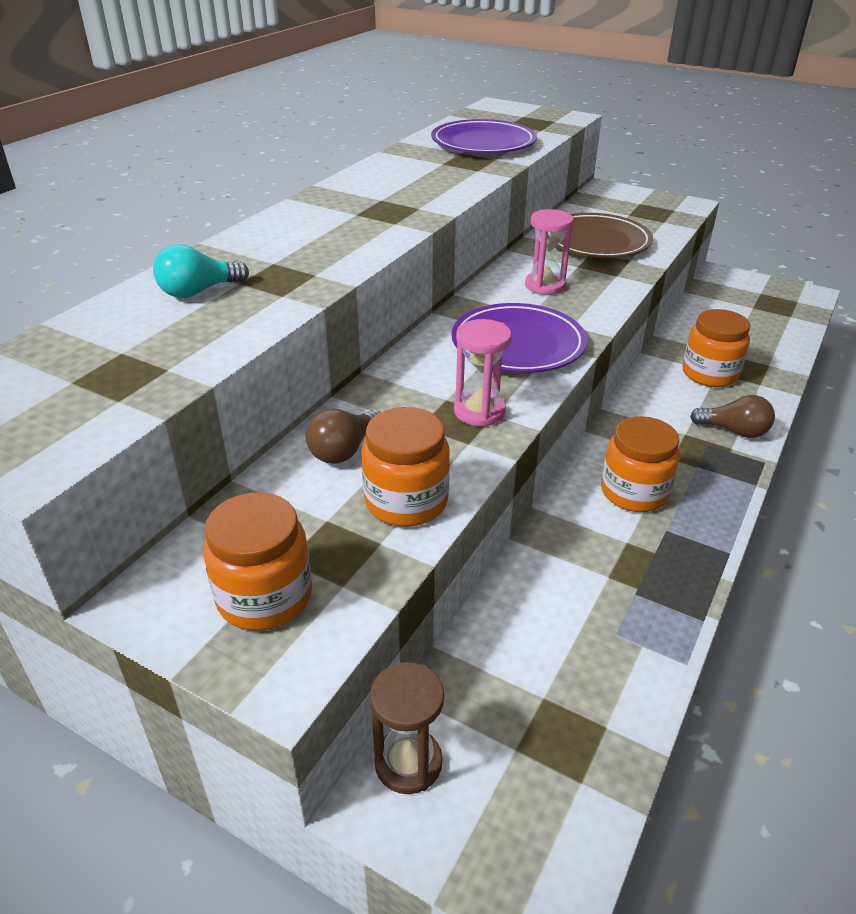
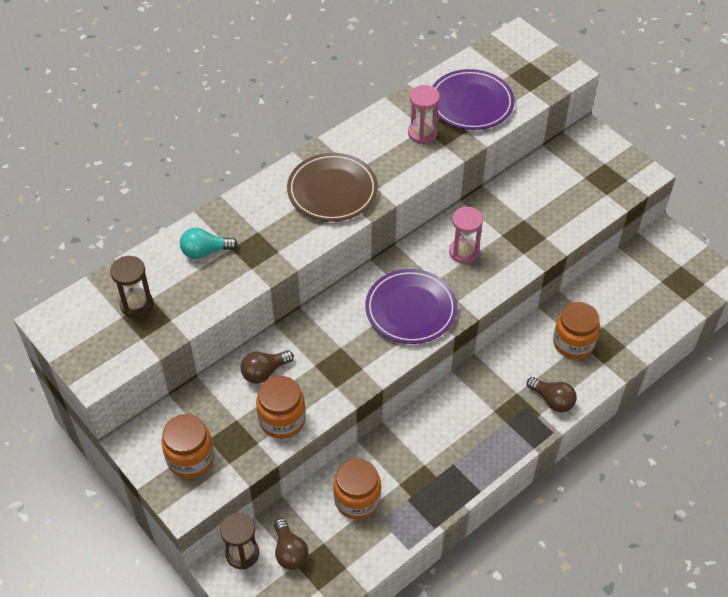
camera: 20 degrees right, 15 degrees up
pink hourglass [454,319,512,427] -> pink hourglass moved to [408,85,440,144]
brown plate [556,213,653,258] -> brown plate moved to [287,153,378,222]
orange jar [601,416,680,512] -> orange jar moved to [333,459,381,520]
none -> brown hourglass [110,256,153,318]
none -> brown light bulb [274,518,308,570]

